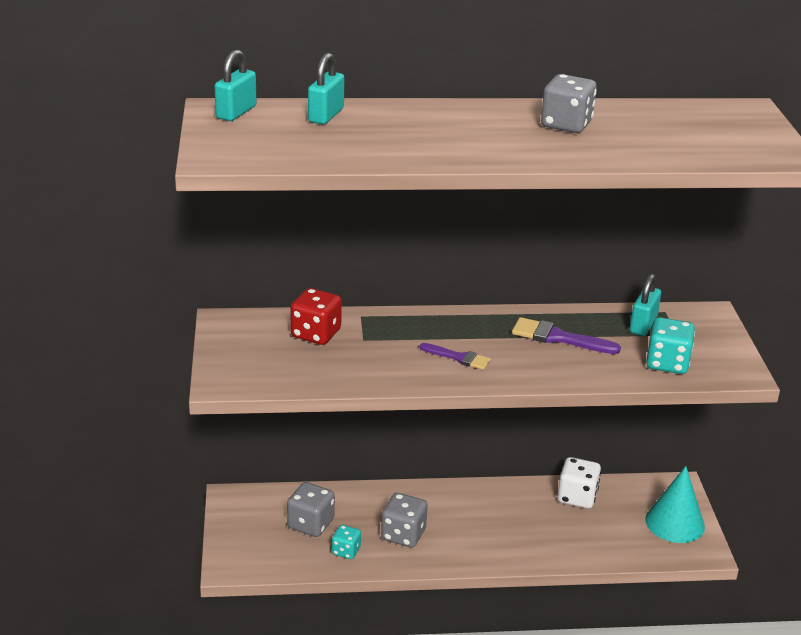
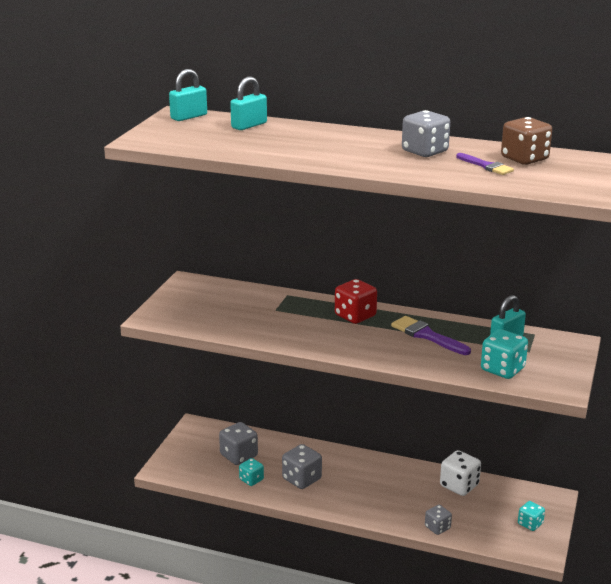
camera: 25 degrees right, 5 degrees down
red dice [291,288,342,345] -> red dice moved to [335,279,377,324]
purple brush [420,343,491,370] -> purple brush moved to [456,153,514,175]
turquoise cone [645,466,705,543] -> turquoise dice [518,501,545,531]
none -> grey dice [425,505,452,535]
none -> brown dice [501,117,552,165]

